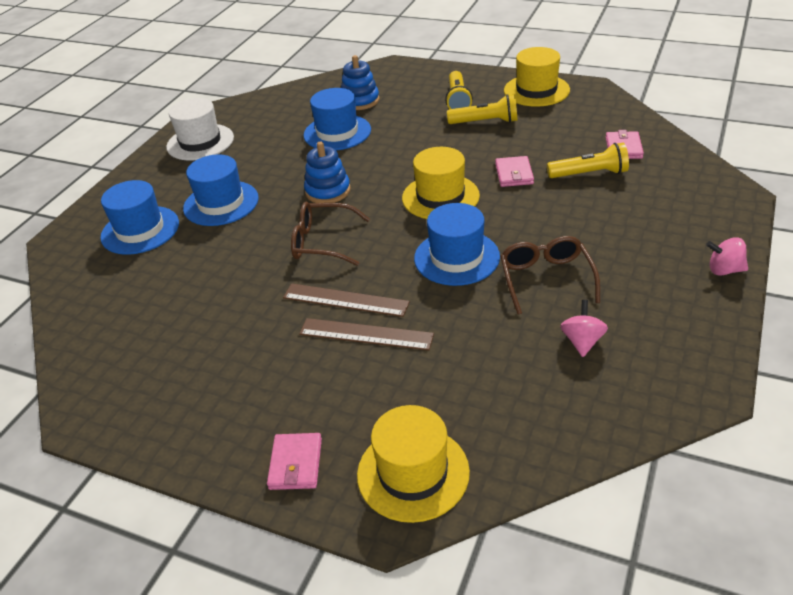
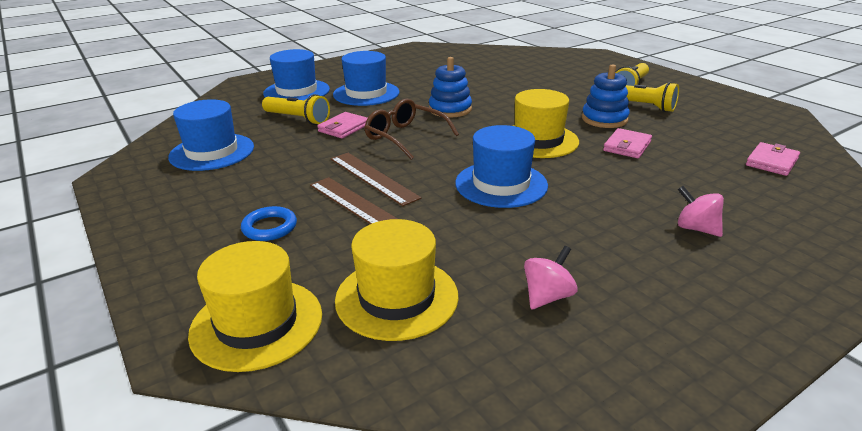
camera: 30 degrees right, 10 degrees down
white hat [166,98,234,160] -> none
pink wallet [267,433,322,490] -> pink wallet moved to [317,112,368,138]
blue hat [304,88,371,150] -> blue hat moved to [168,99,254,171]
blue stacking toy [341,55,379,110] -> blue stacking toy moved to [582,64,630,128]
brown glasses [500,236,600,315] -> none
yellow hat [504,47,570,107] -> yellow hat moved to [335,219,459,341]
yellow flashlight [547,143,629,178] -> yellow flashlight moved to [262,94,330,125]
pink spinning top [706,237,748,276] -> pink spinning top moved to [678,186,724,237]
none -> blue ring [241,206,297,241]

